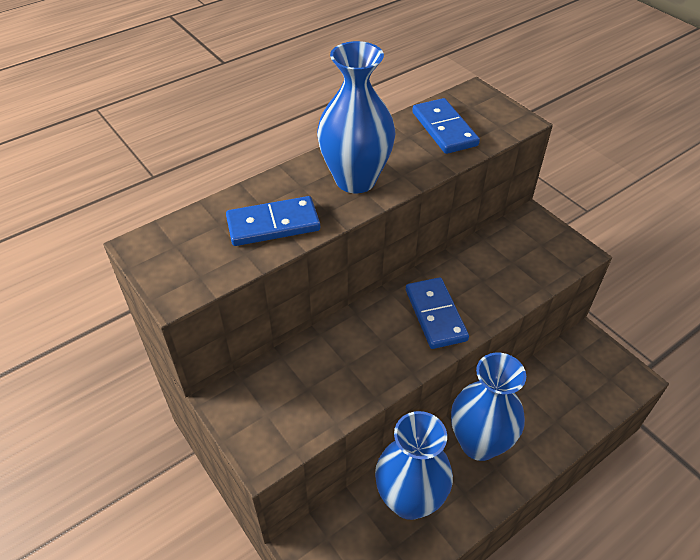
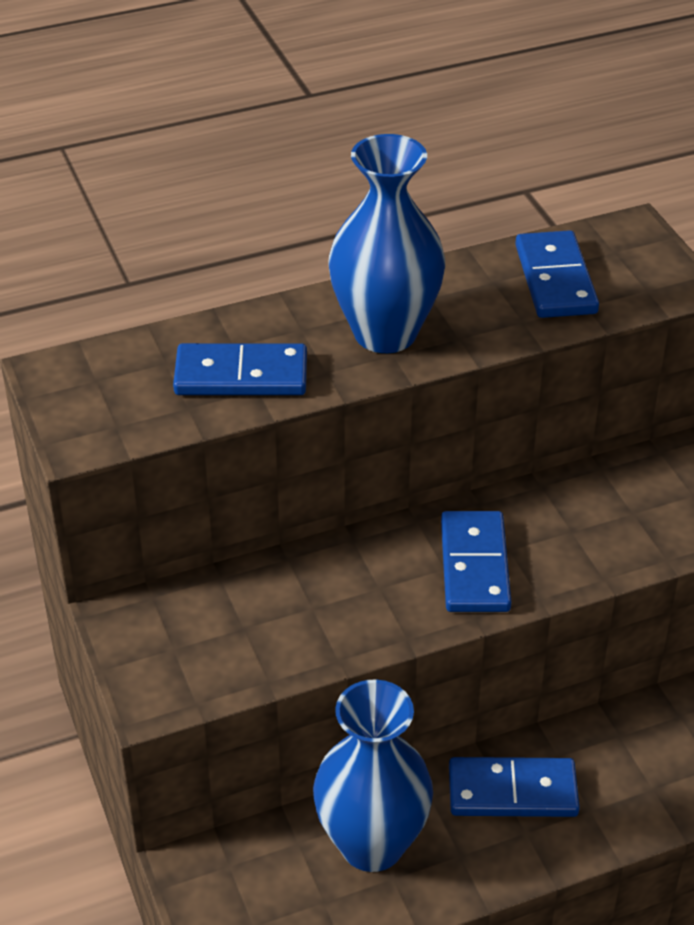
camera: 15 degrees right, 5 degrees down
blue vase [451,353,526,461] -> blue domino [449,757,580,817]

